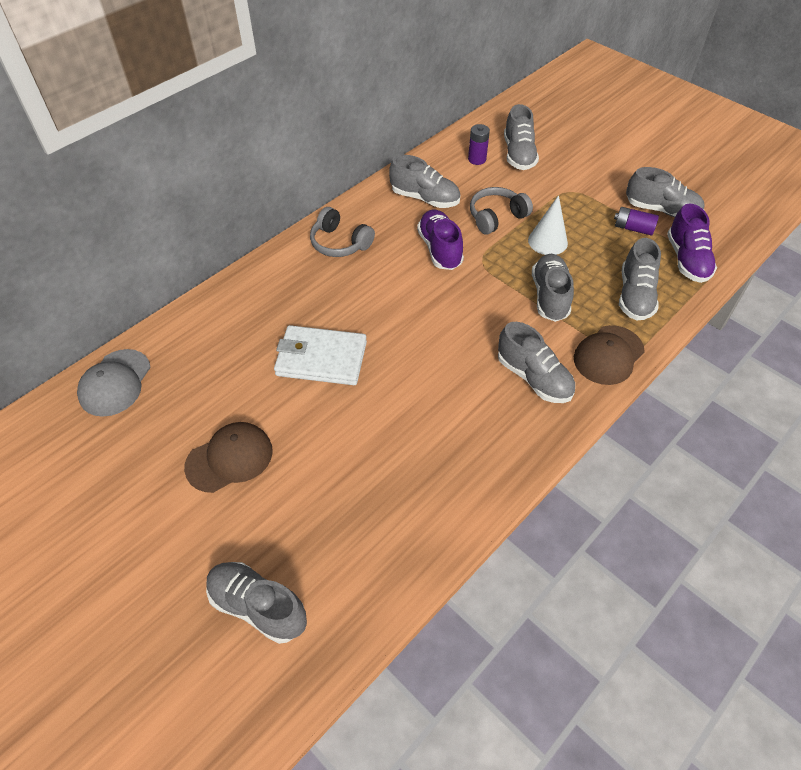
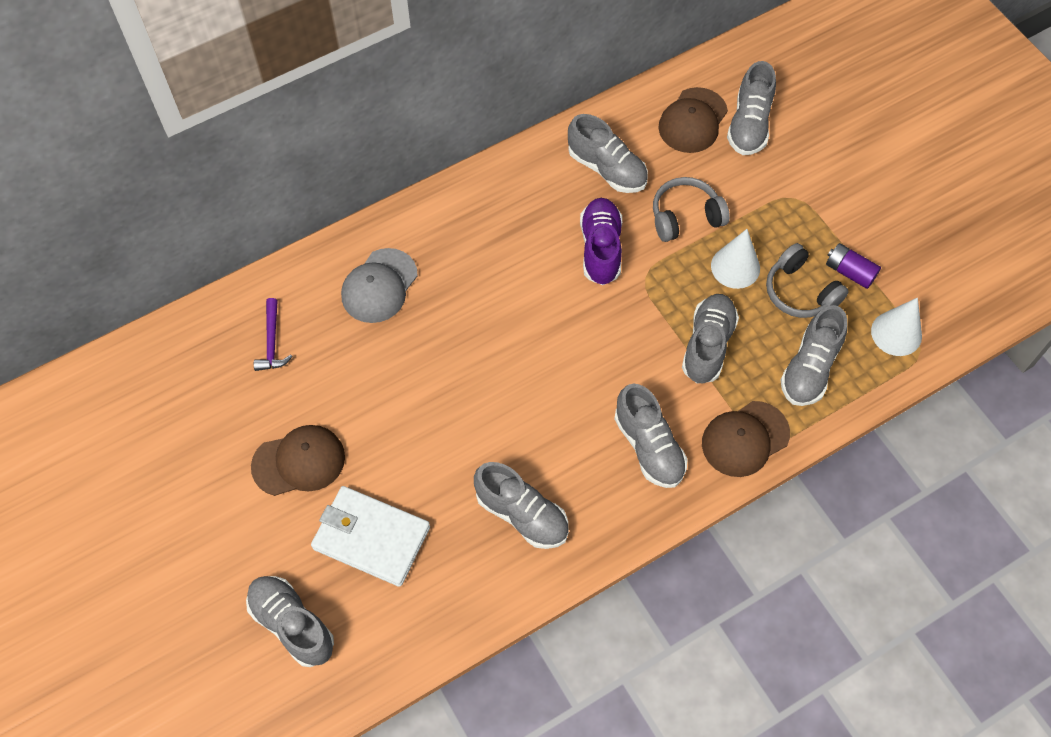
camera: 15 degrees right, 10 degrees up
grey cap [77,349,151,417] -> grey cap moved to [341,248,418,323]
white wallet [274,325,367,385] -> white wallet moved to [311,486,430,587]
grey headphones [310,207,375,257] -> grey headphones moved to [766,243,849,318]
purple battery [468,124,490,165] -> brown cap [658,87,728,153]
grey shoe [626,167,705,217] -> grey shoe moved to [474,462,569,549]
purple shoe [667,203,717,283] -> white cone [871,298,922,356]
none -> purple hammer [254,298,293,371]

